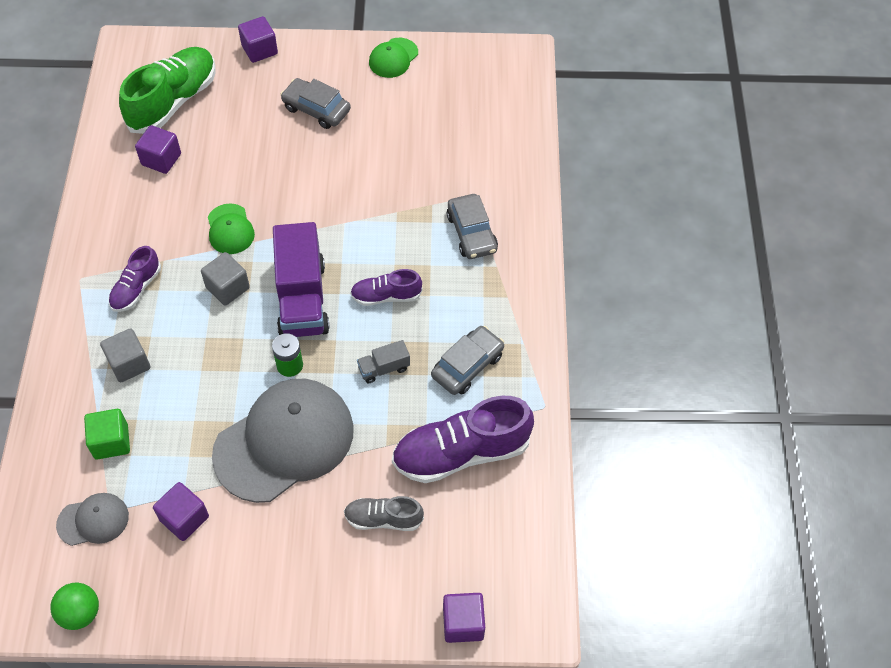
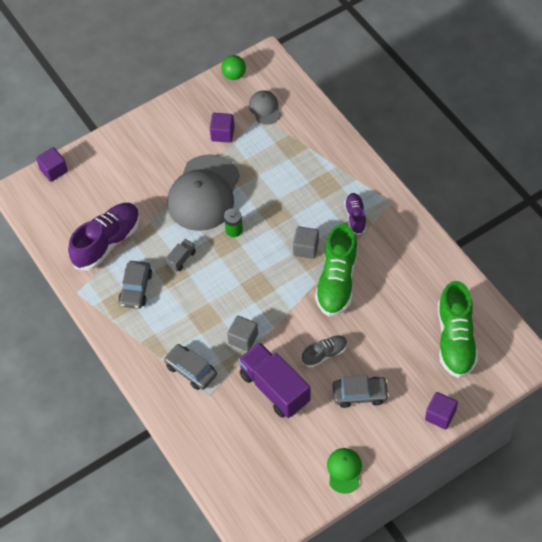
camera: 150 degrees right, 0 degrees up
grey cap [56,493,129,546] -> grey cap turned 120 degrees clockwise [249,90,281,125]
green cube [84,409,130,460] -> none
grey cube [100,328,150,382] -> grey cube moved to [227,316,258,351]
purple cube [135,125,181,174] -> none
green cap [208,203,255,254] -> green shoe [315,224,358,316]
purple truck [273,222,330,337] -> purple truck moved to [238,342,311,418]
grey shoe [344,496,424,531] -> grey shoe moved to [302,335,347,368]
purple shoe [350,269,422,306] -> none

